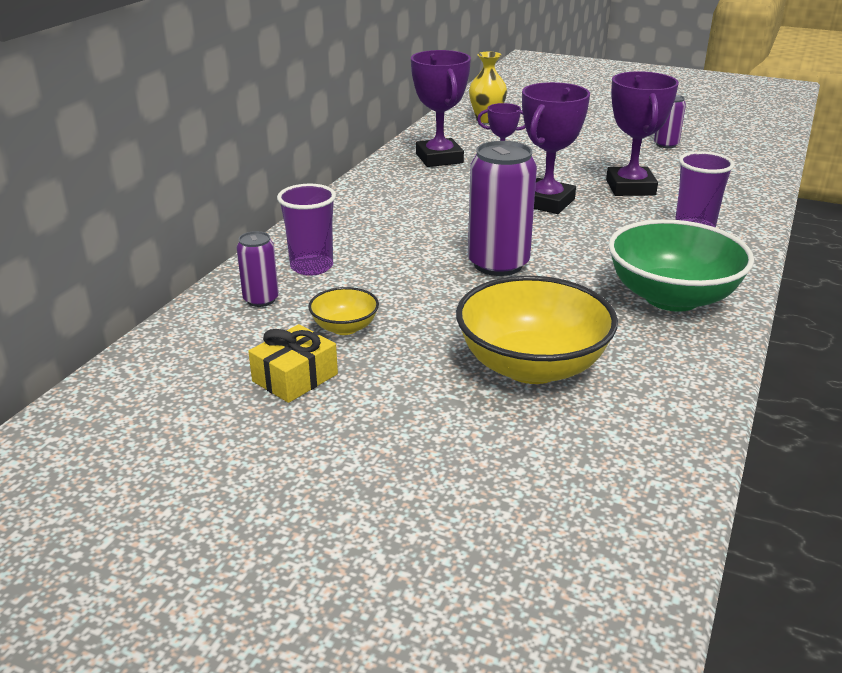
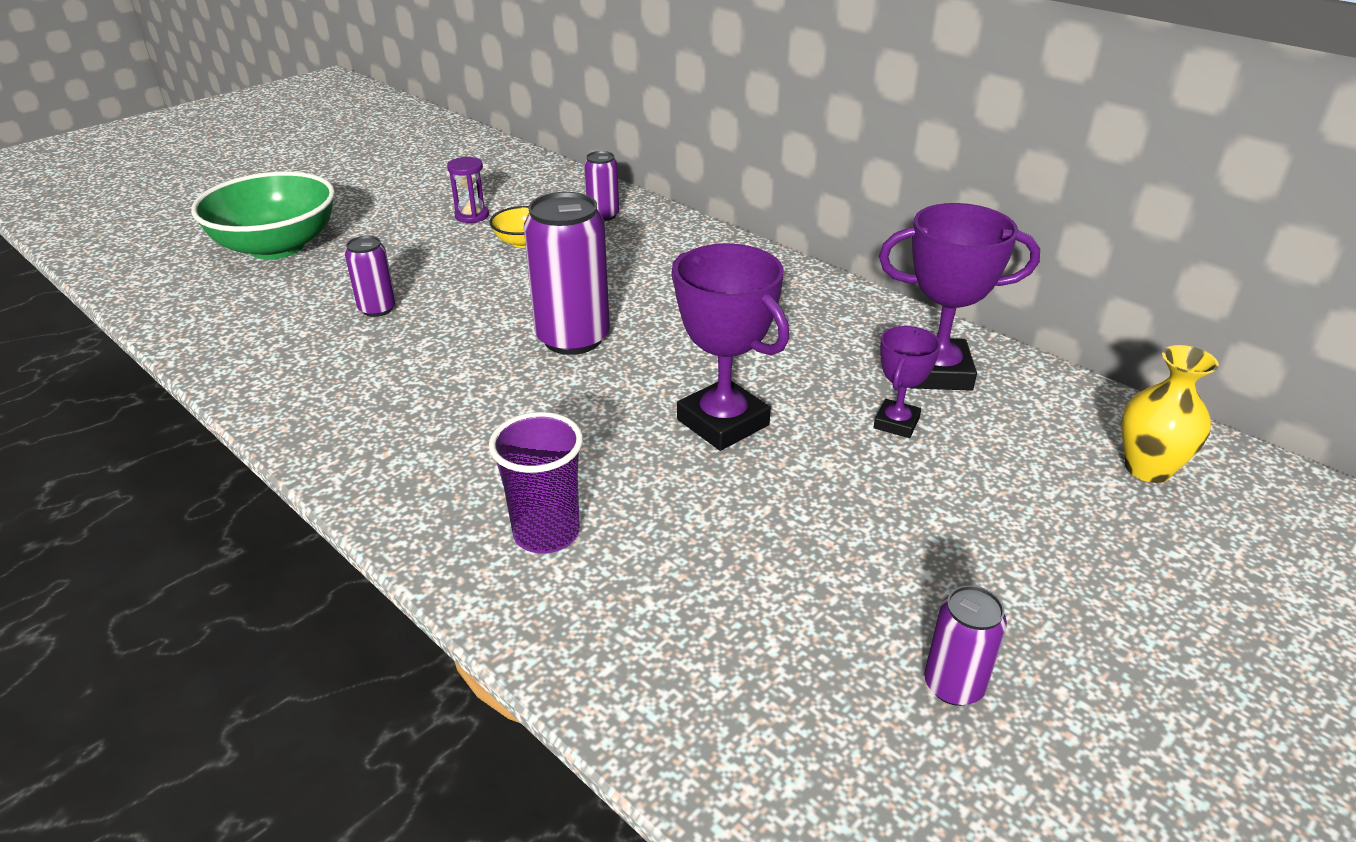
camera: 110 degrees right, 5 degrees up
yellow gift [248,324,338,403] -> purple hourglass [447,157,489,223]
purple cup [277,184,336,276] -> none
yellow bowl [456,276,618,384] -> purple can [345,236,396,317]
purple trophy [606,71,679,196] -> none
green bowl [608,219,754,312] -> green bowl moved to [191,172,335,259]

